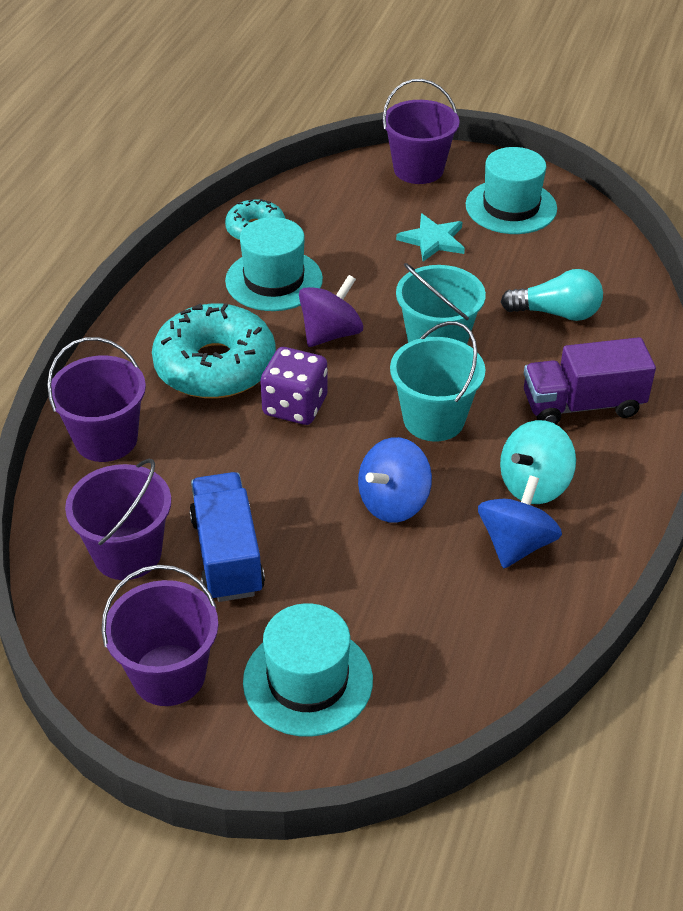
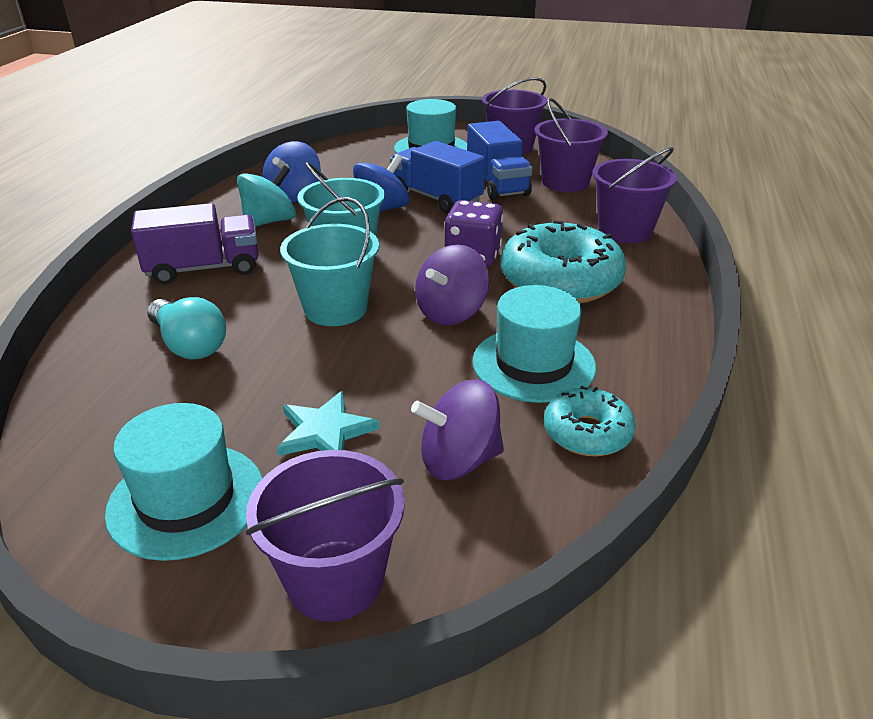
camera: 175 degrees right, 10 degrees down
turquoise light bulb [501,269,603,321] -> turquoise light bulb turned 135 degrees counterclockwise [147,297,226,360]
none -> blue truck [390,141,485,213]
none -> purple spinning top [411,379,504,480]

